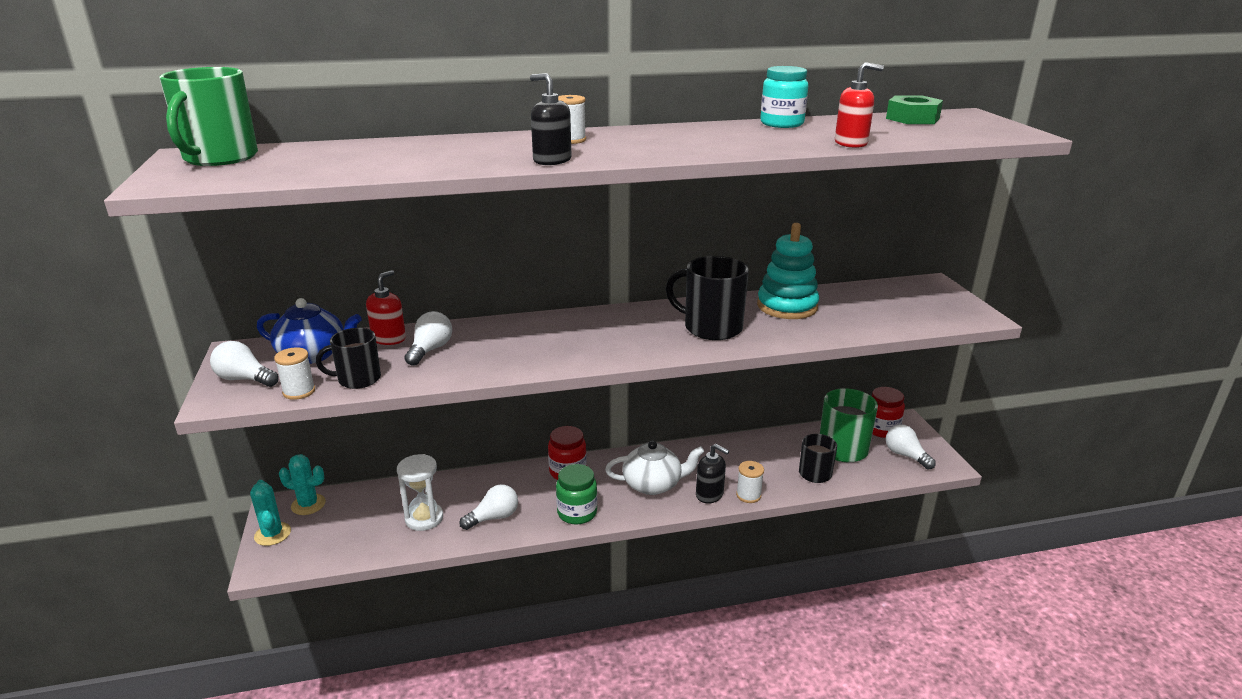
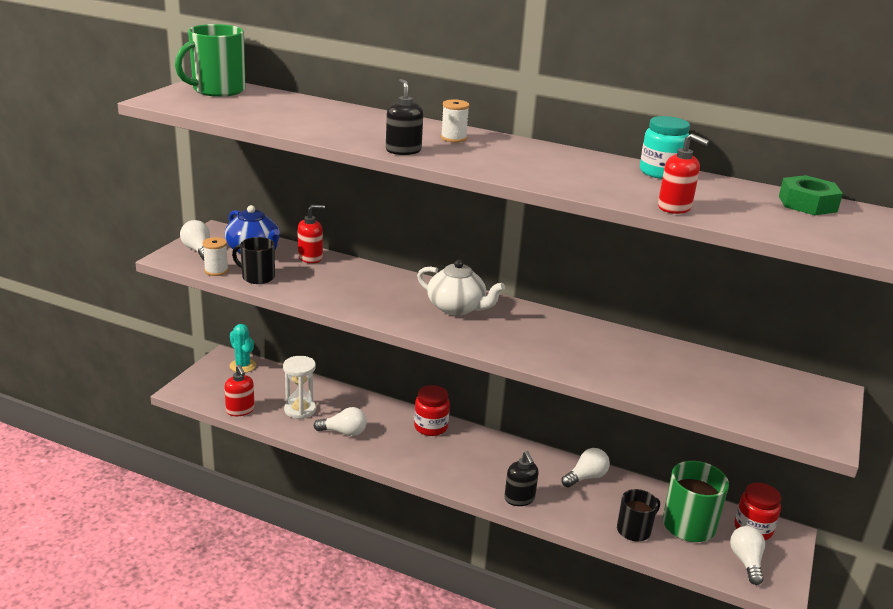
camera: 35 degrees right, 0 degrees up
turquoise cactus [250,480,291,546] -> none
white light bulb [404,311,452,366] -> white light bulb moved to [562,448,610,488]
green jar [556,464,597,525] -> none
white teapot [605,440,704,495] -> white teapot moved to [417,260,505,315]
black mug [666,256,749,340] -> none
white spool [736,461,764,503] -> none
turquoise stacking toy [757,223,819,319] -> none
none -> red soap dispenser [224,365,255,416]

